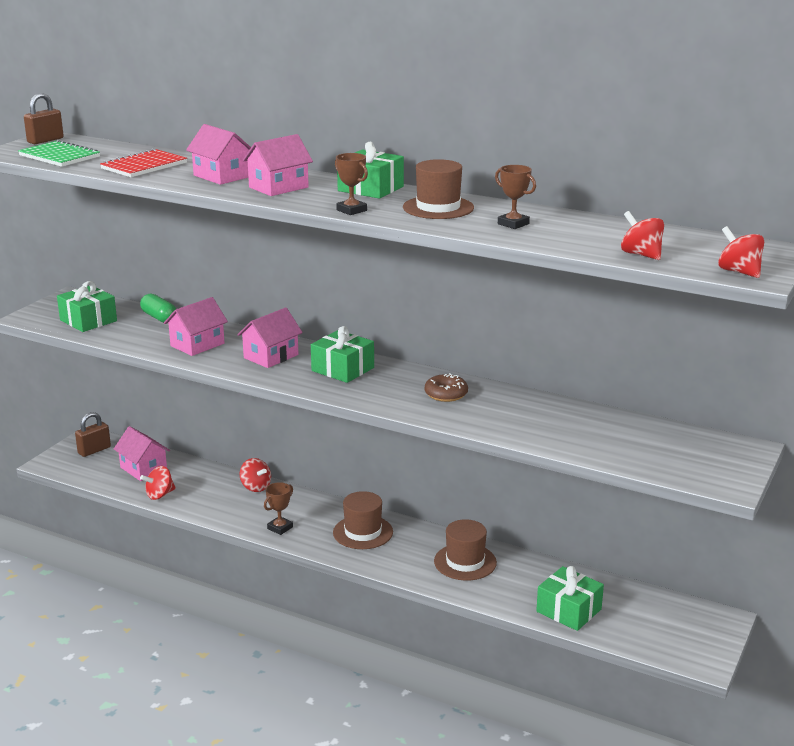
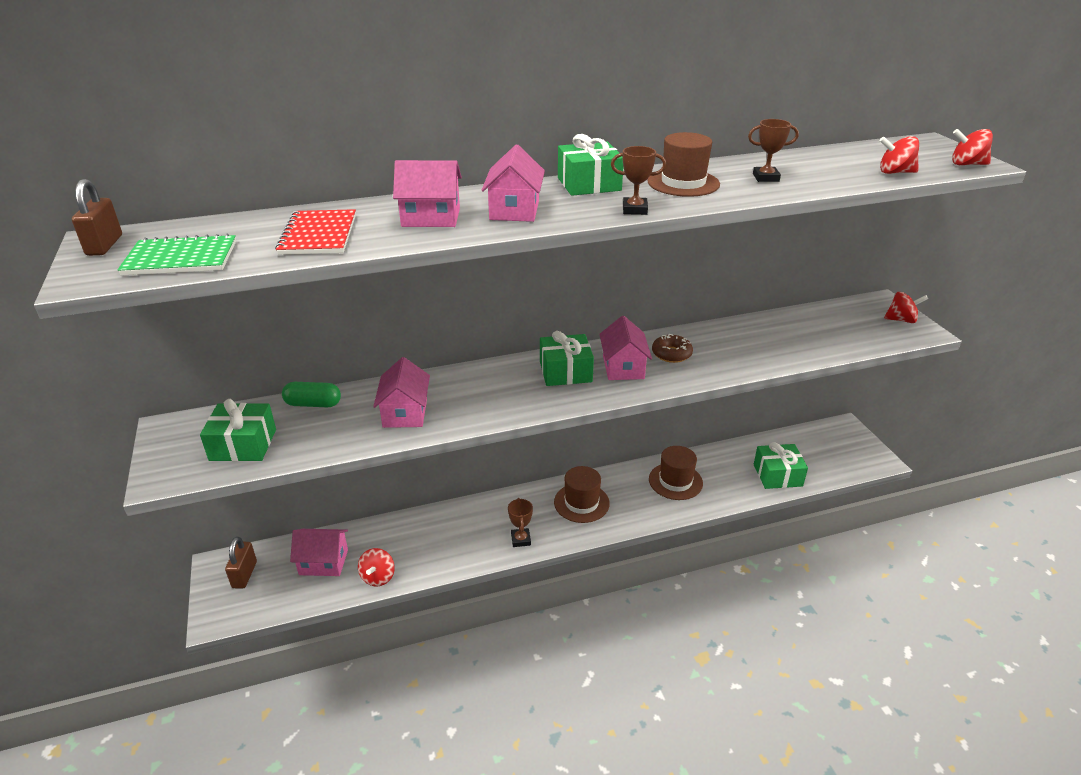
camera: 45 degrees left, 10 degrees up
pink house [237,307,303,368] -> pink house moved to [599,316,652,380]
red spinning top [240,458,271,492] -> red spinning top moved to [884,292,928,323]

